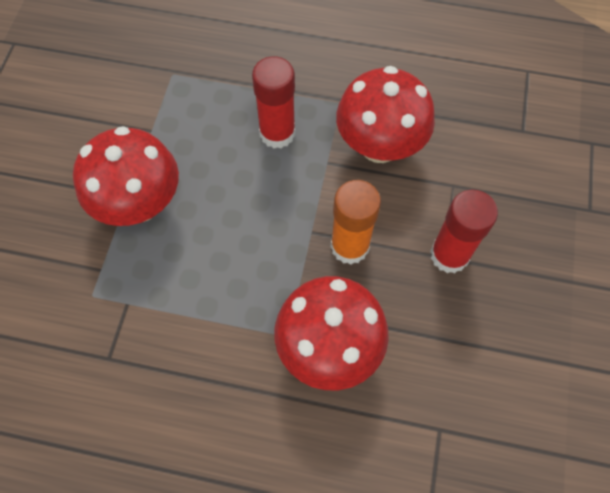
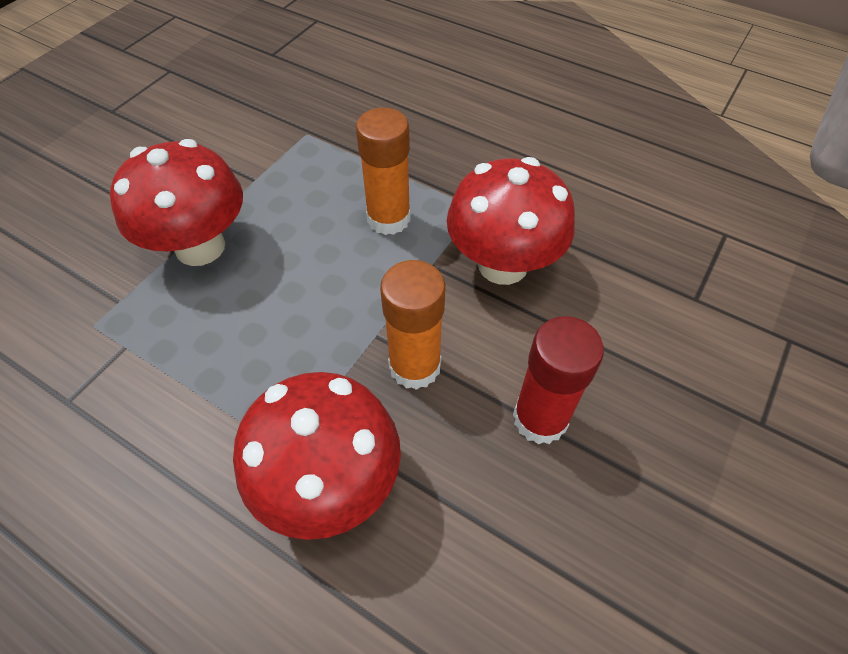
camera: 20 degrees right, 10 degrees down
red glue stick [252,56,295,148] -> orange glue stick [356,108,411,235]

